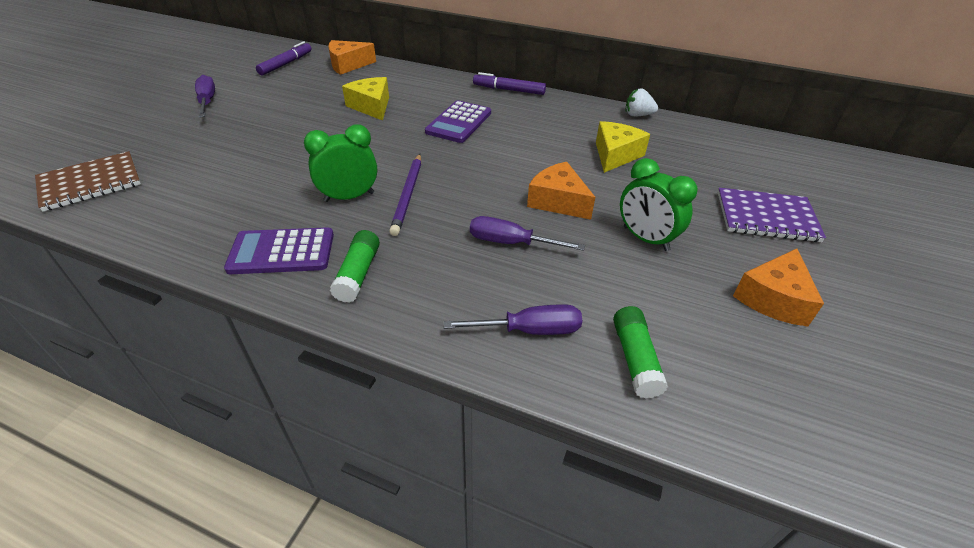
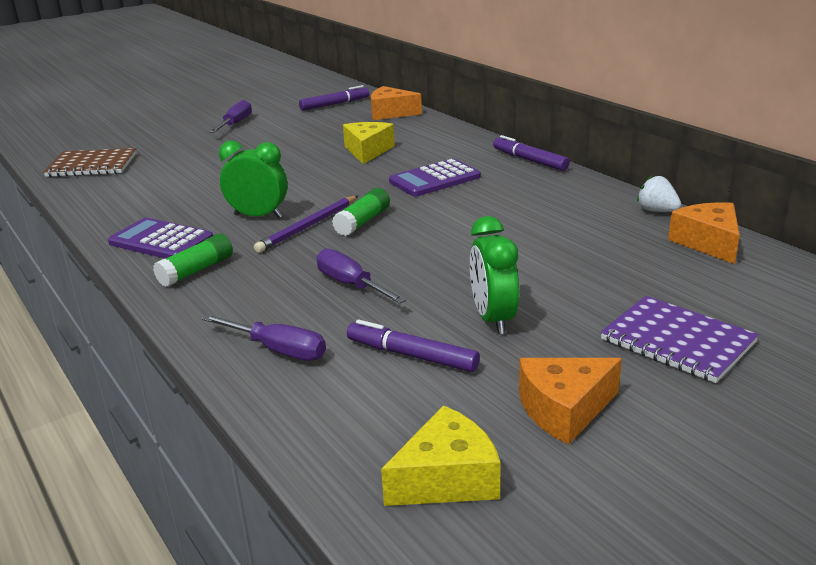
camera: 35 degrees right, 15 degrees down
orange cheese [527,162,595,220] -> orange cheese moved to [668,202,740,264]
yellow cheese [596,121,650,173] -> yellow cheese moved to [381,405,501,506]
green glue stick [613,306,668,398] -> green glue stick moved to [332,188,390,236]
none -> purple marker [347,320,480,372]

